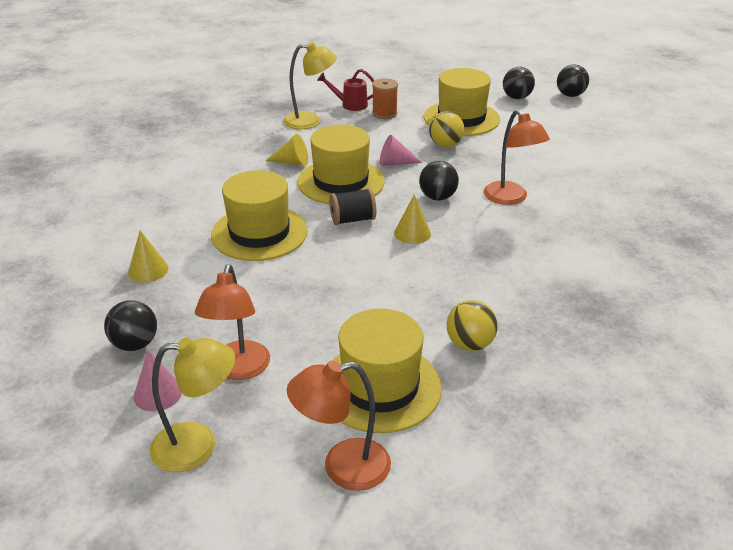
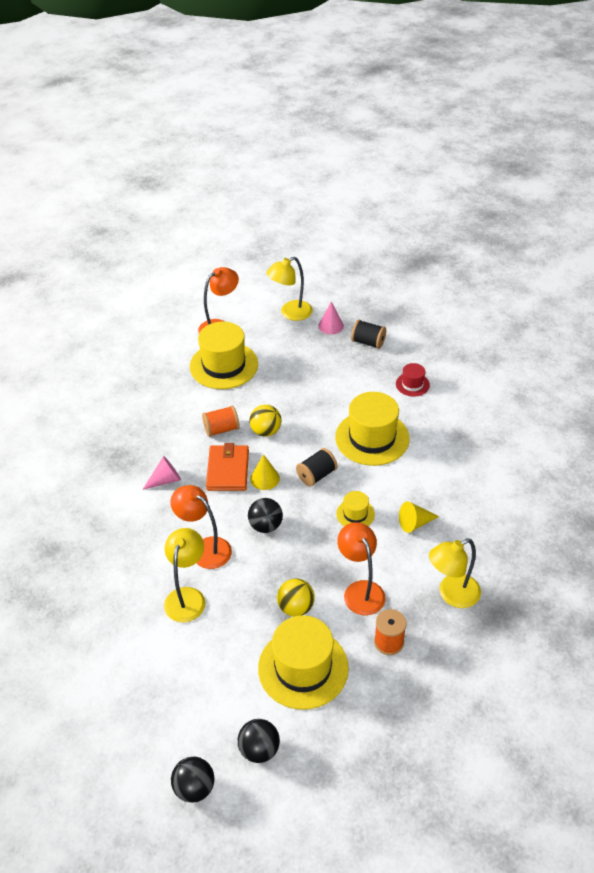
camera: 155 degrees right, 10 degrees up
black ball [104,300,157,351] -> black spool [351,320,386,349]
yellow cone [128,230,169,283] -> red hat [396,363,430,397]
orange lamp [195,264,270,380] -> orange lamp moved to [337,522,385,615]
yellow hat [297,125,385,204] -> yellow hat [336,491,375,526], size x0.48
red watering can [317,69,375,111] -> none
pink cone [379,135,422,166] -> pink cone moved to [142,456,181,490]
yellow ball [447,300,498,351] -> yellow ball moved to [249,405,281,437]
none -> yellow lamp [164,528,206,622]
none -> orange spool [202,405,240,437]
none -> orange wallet [206,443,249,491]

